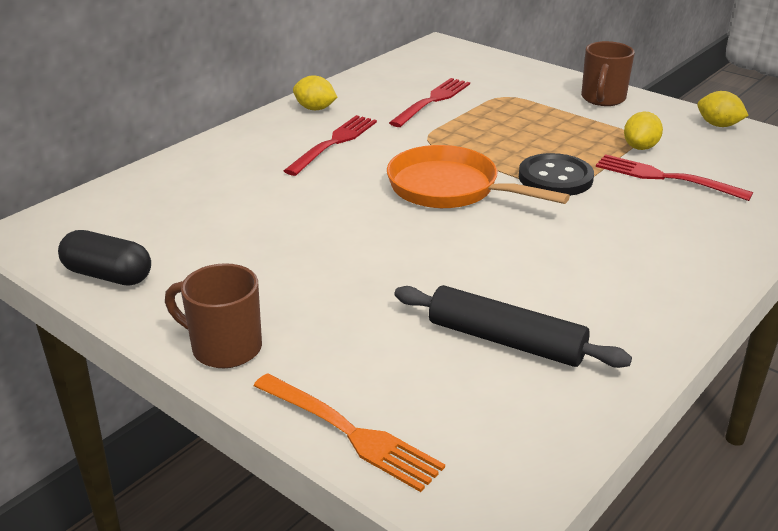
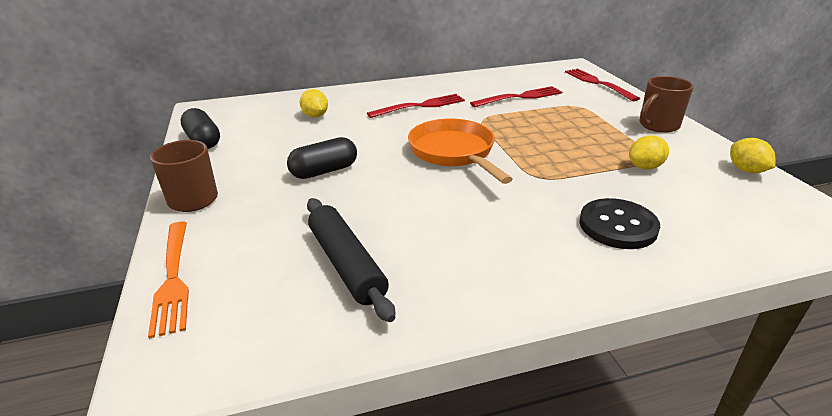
camera: 35 degrees right, 0 degrees up
yellow lemon [293,75,337,110] -> yellow lemon moved to [300,89,328,117]
black button [519,153,594,196] -> black button moved to [579,198,660,249]
red fork [596,154,753,201] -> red fork moved to [565,69,640,101]
none -> black capsule [287,137,357,179]

